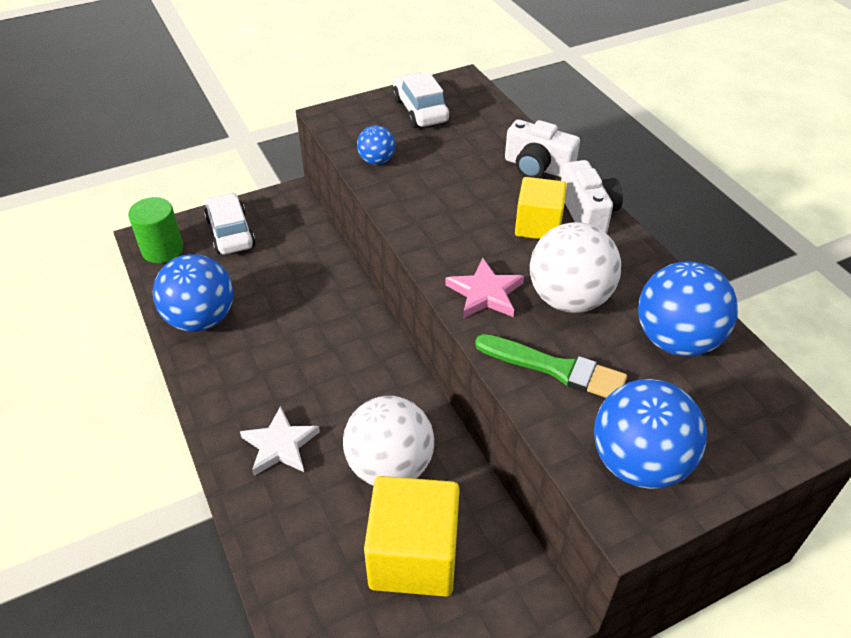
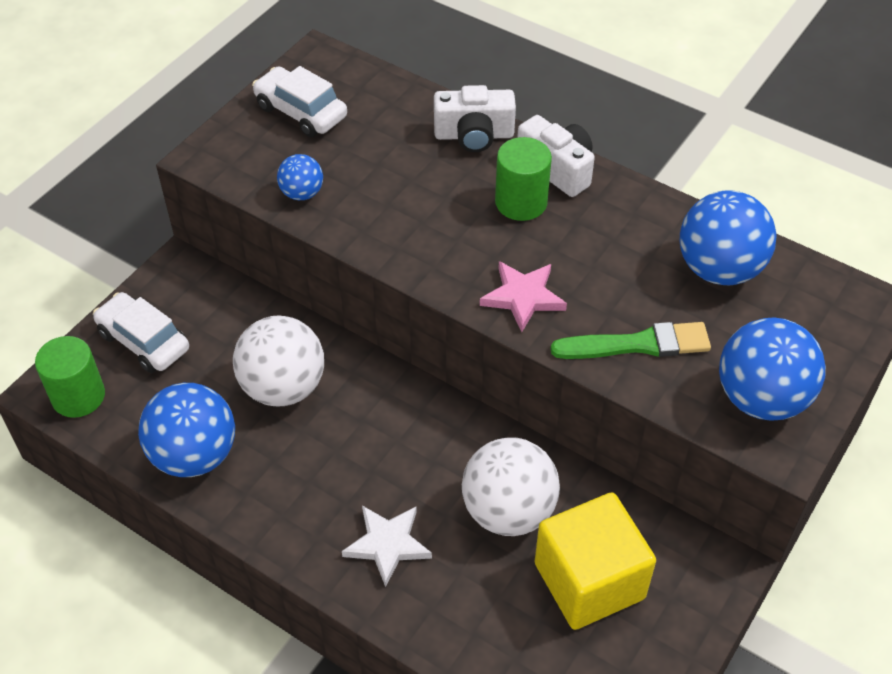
camera: 30 degrees left, 5 degrees up
yellow cube [515,177,567,239] -> green cylinder [495,137,552,221]
white ball [530,222,621,313] -> white ball moved to [233,315,324,406]

